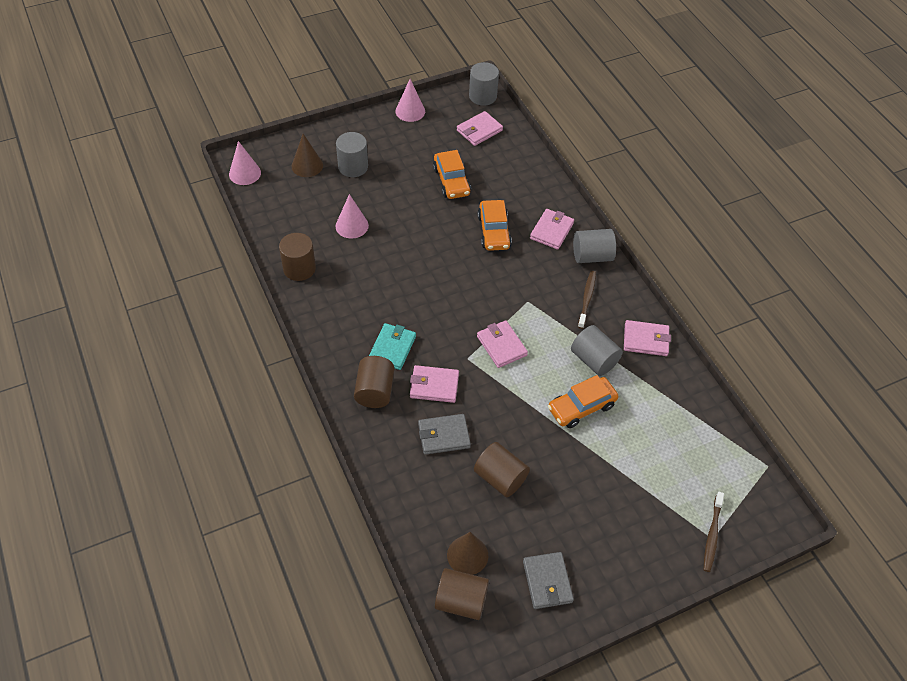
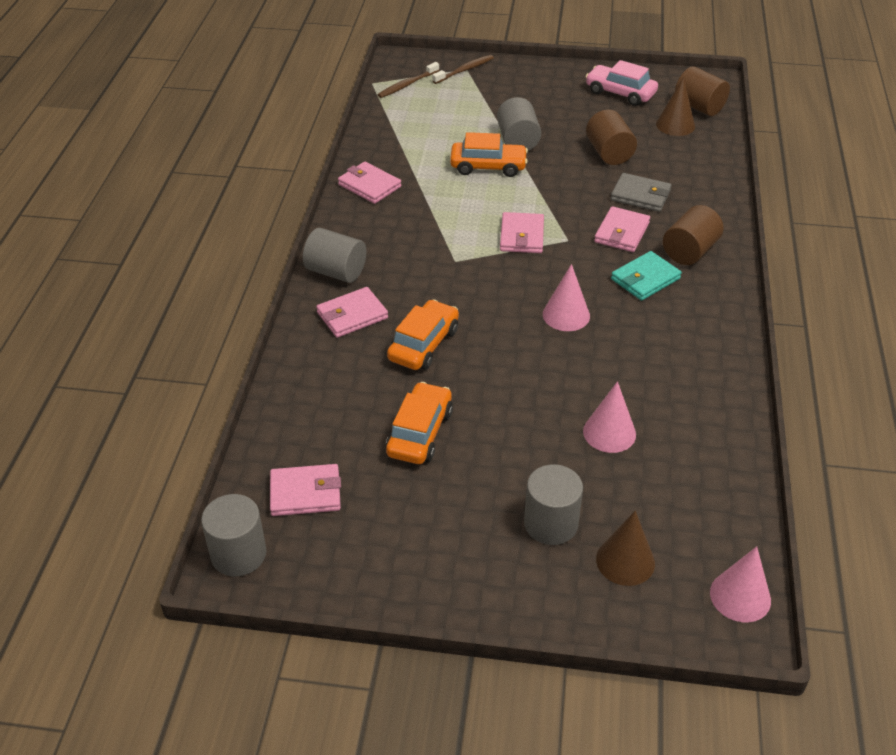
camera: 145 degrees left, 10 degrees down
brown cylinder [279,233,316,281] -> none
pink cone [395,79,425,122] -> pink cone moved to [543,264,590,331]
pink wallet [410,365,459,403] -> pink wallet turned 75 degrees clockwise [594,206,650,252]
grey wallet [523,552,574,609] -> pink car [585,60,658,106]
grey cylinder [571,325,623,376] -> grey cylinder moved to [497,97,541,151]
brown toothbrush [578,271,596,329] -> brown toothbrush moved to [378,62,439,98]

